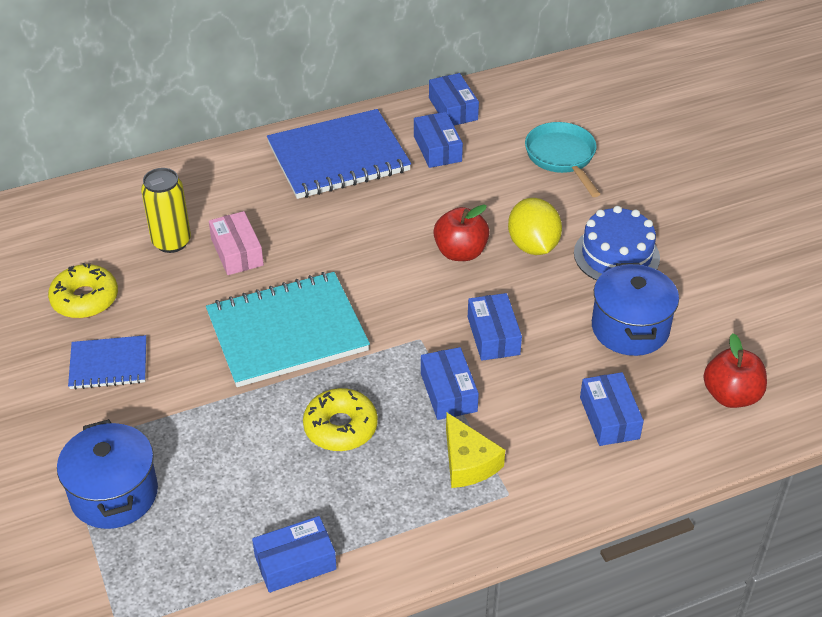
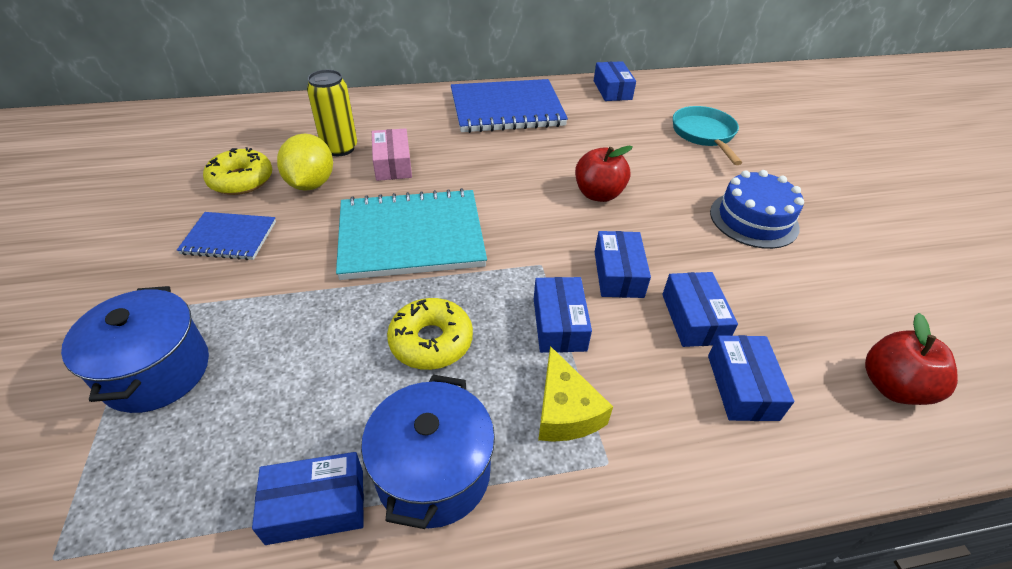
camera: 10 degrees right, 0 degrees up
blue box [414,112,463,168] -> blue box moved to [662,272,738,347]
yellow lemon [508,198,562,255] -> yellow lemon moved to [277,133,333,191]
blue pot [592,263,679,356] -> blue pot moved to [361,375,495,529]

